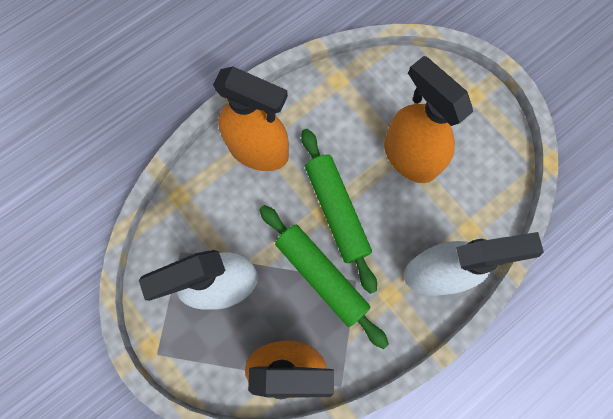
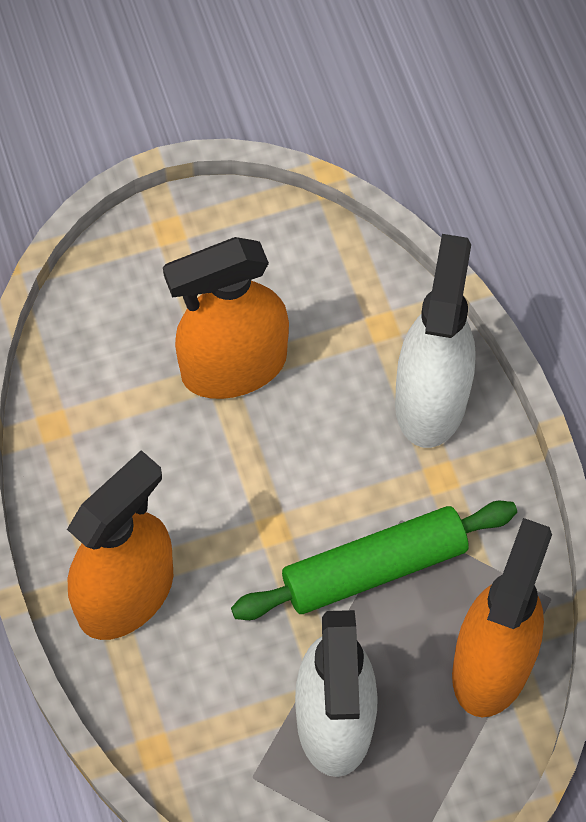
camera: 70 degrees left, 10 degrees down
green rolling pin [301,129,377,294] -> none

